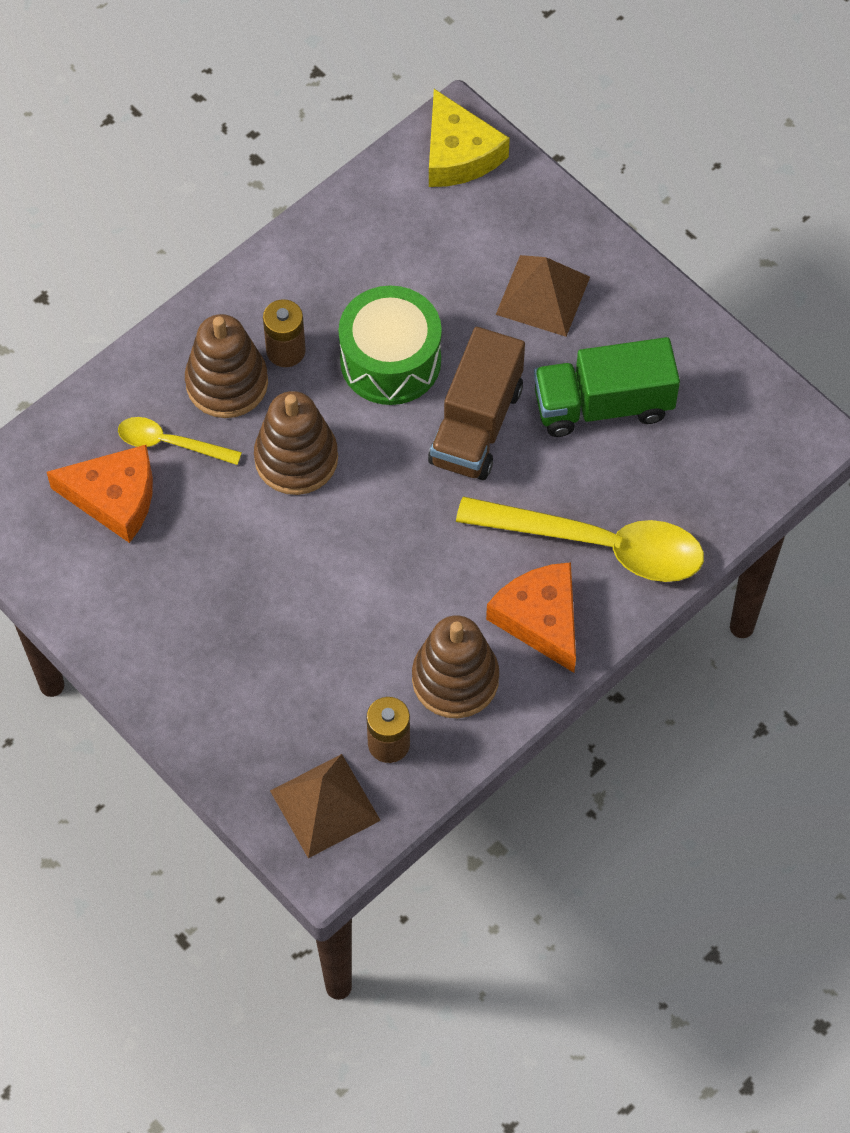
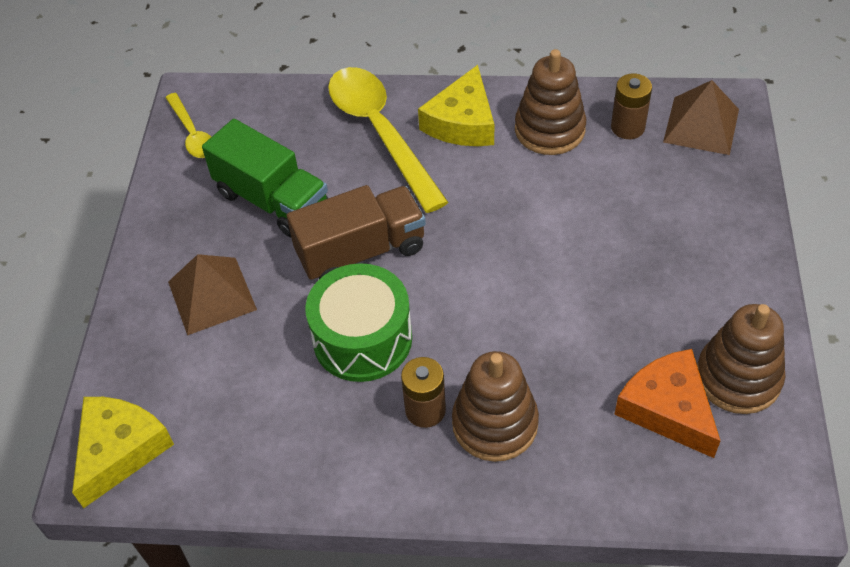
camera: 130 degrees left, 10 degrees down
yellow spoon [118,417,242,465] -> yellow spoon moved to [165,93,211,158]
brown stacking toy [254,391,338,495] -> brown stacking toy moved to [697,304,785,414]
orange cheese [486,562,576,673] -> yellow cheese [418,65,494,146]

